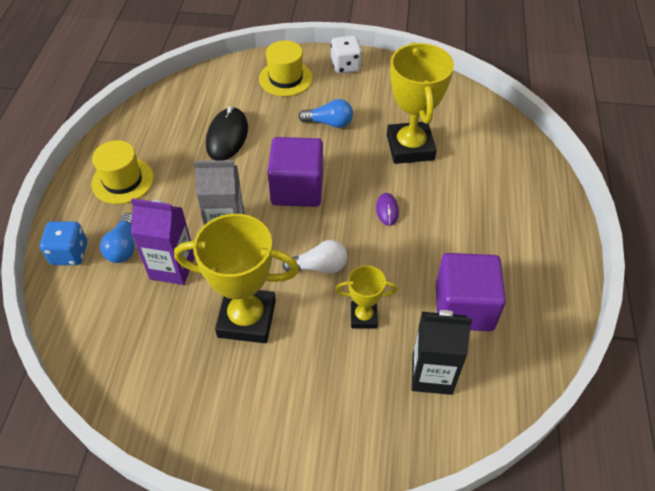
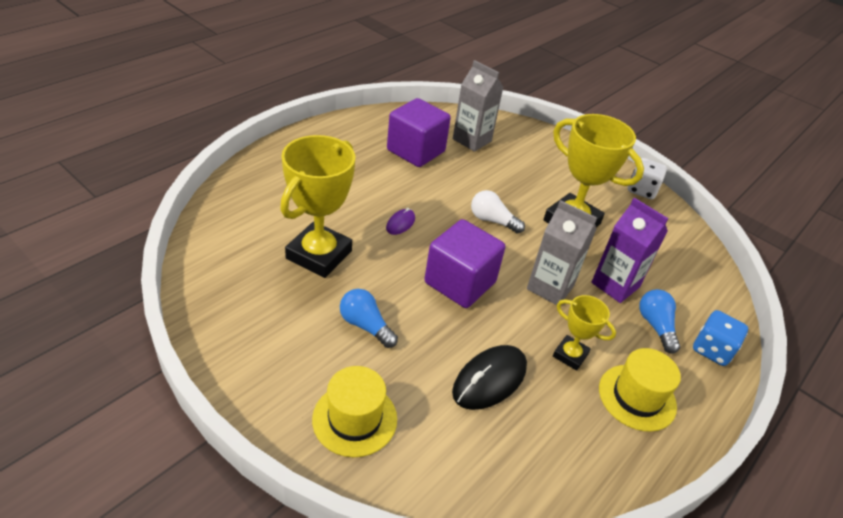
camera: 150 degrees left, 10 degrees down
blue light bulb [100,213,135,263] -> blue light bulb turned 45 degrees counterclockwise [639,289,680,354]
white dice [331,36,362,74] -> white dice moved to [628,158,667,199]
yellow trophy [335,265,397,328] -> yellow trophy moved to [553,295,616,371]
black carton [411,310,472,395] -> grey carton [453,60,503,152]

